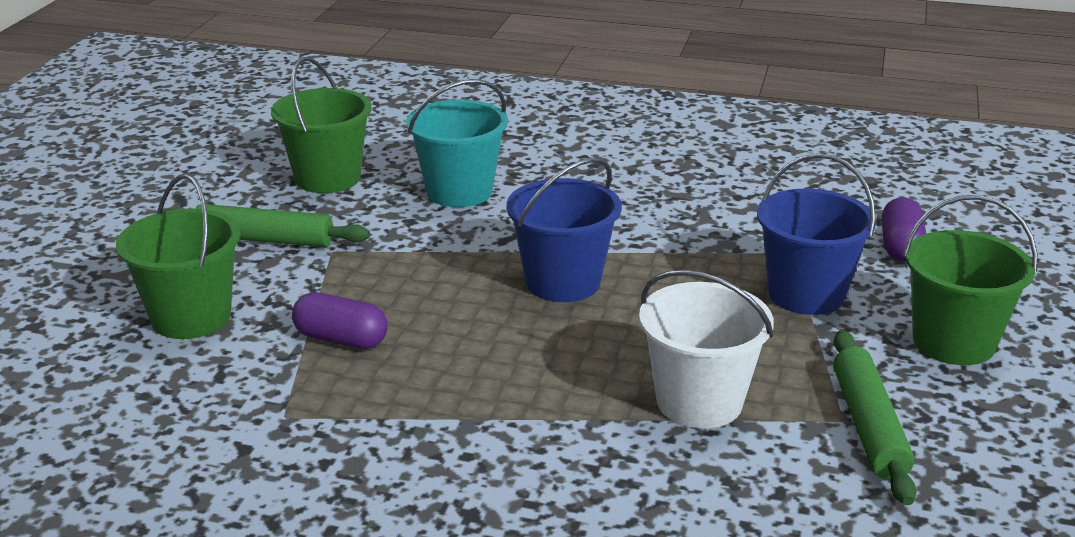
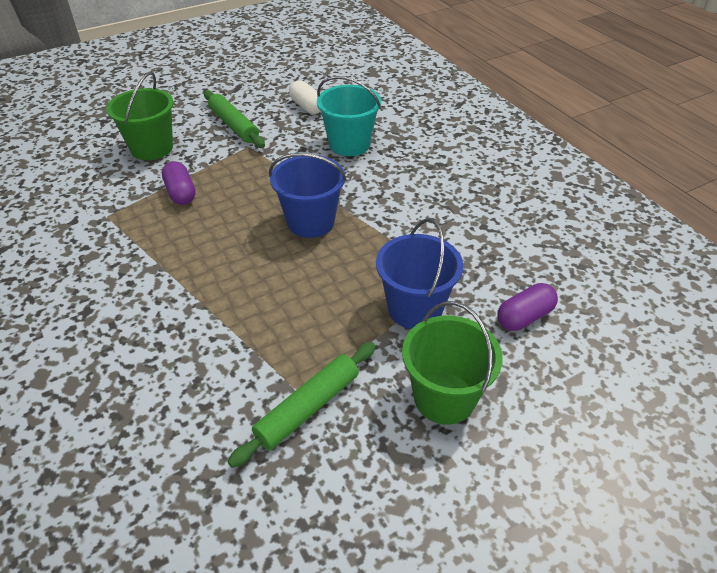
camera: 45 degrees right, 15 degrees up
green bucket [271,57,372,193] -> white capsule [289,80,321,114]
white bucket [639,270,774,428] -> none

